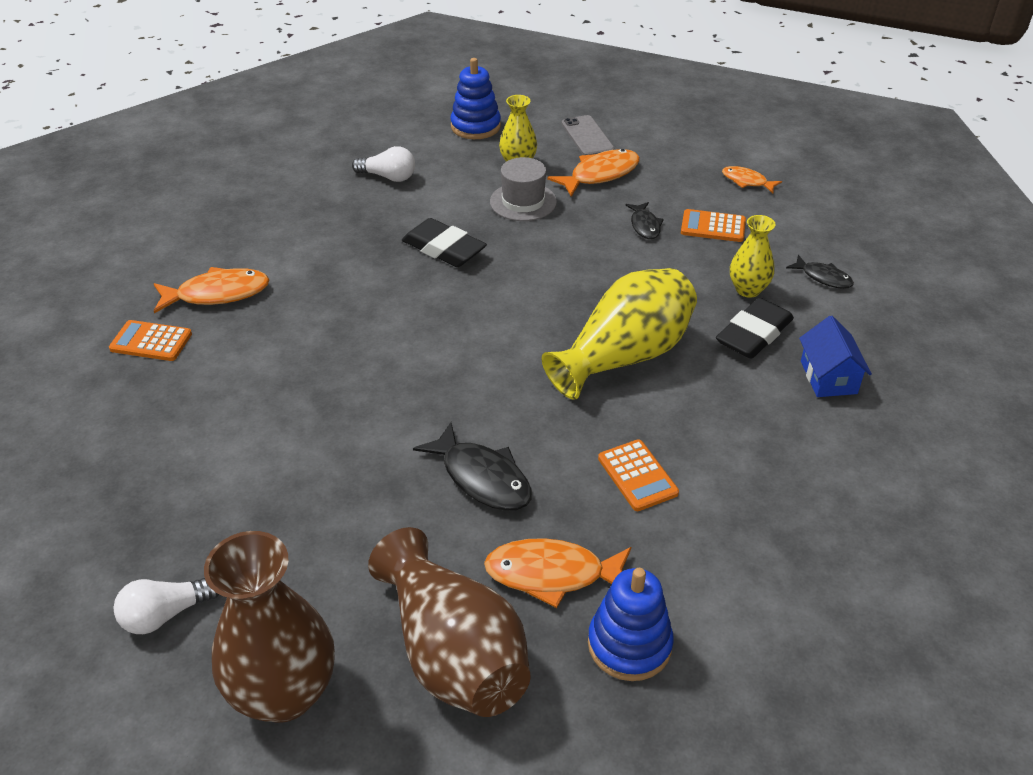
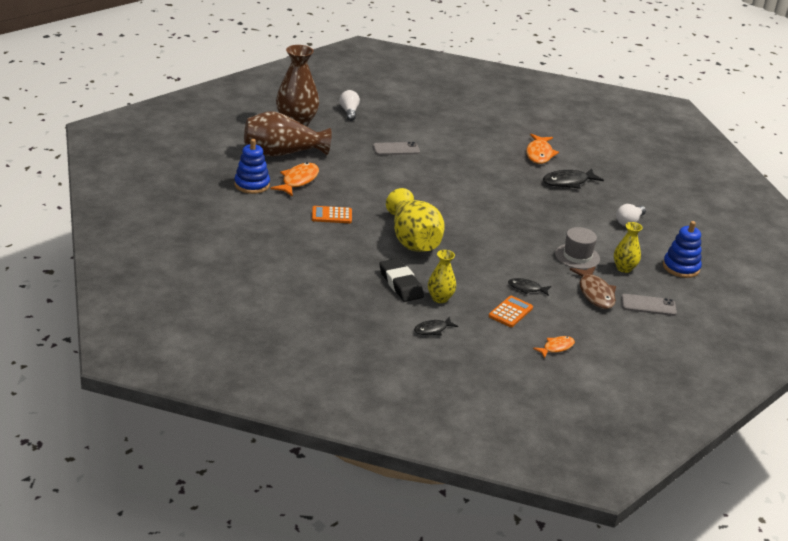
camera: 110 degrees right, 10 degrees down
orange calculator [109,320,192,361] -> none
black eraser [402,218,487,267] -> none
black fish [413,422,532,511] -> black fish moved to [543,168,604,189]
orange fish [547,149,640,197] -> brown fish [570,267,616,309]
blue house [799,316,872,397] -> none
none -> grey phone [373,142,420,155]

